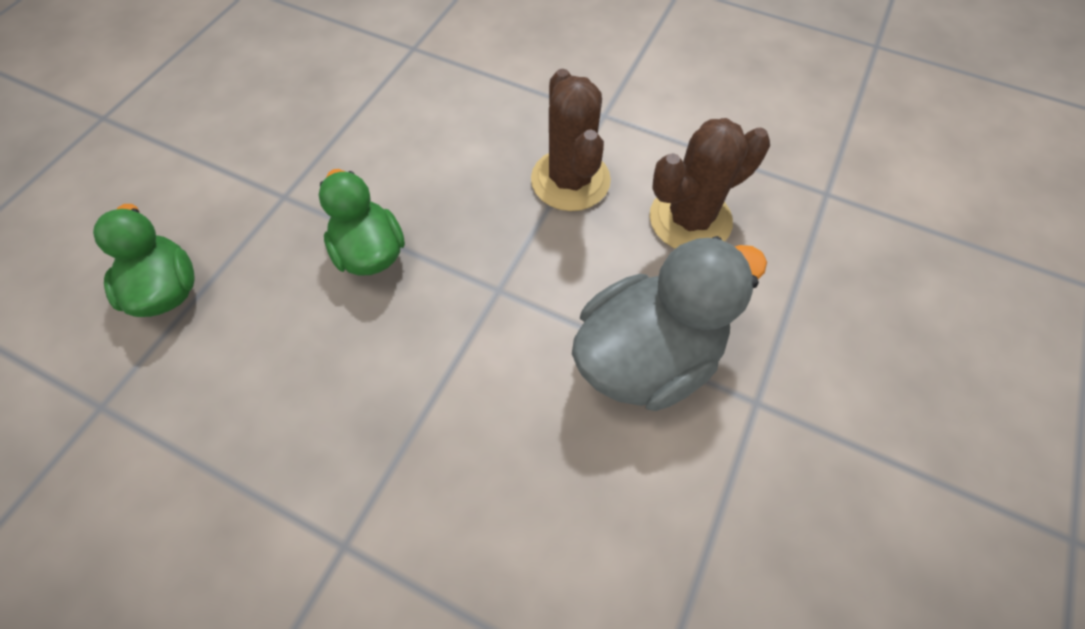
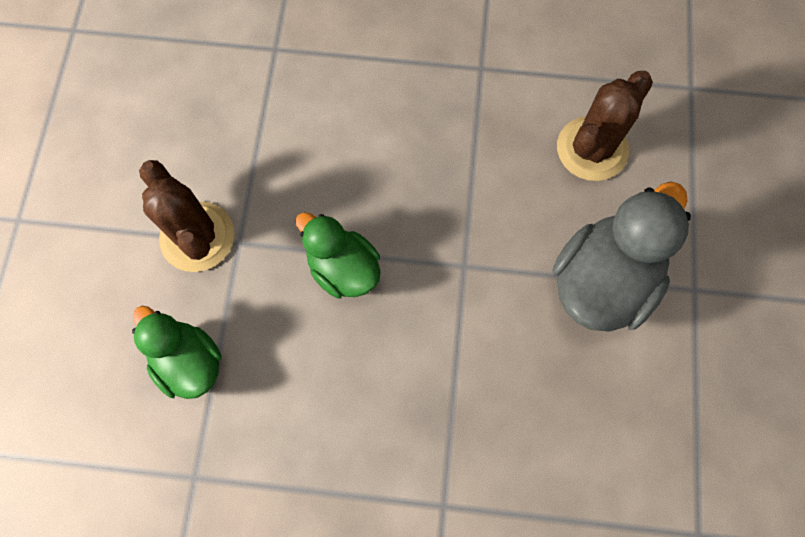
camera: 20 degrees left, 10 degrees up
brown cactus [531,69,611,211] -> brown cactus moved to [139,160,234,272]

